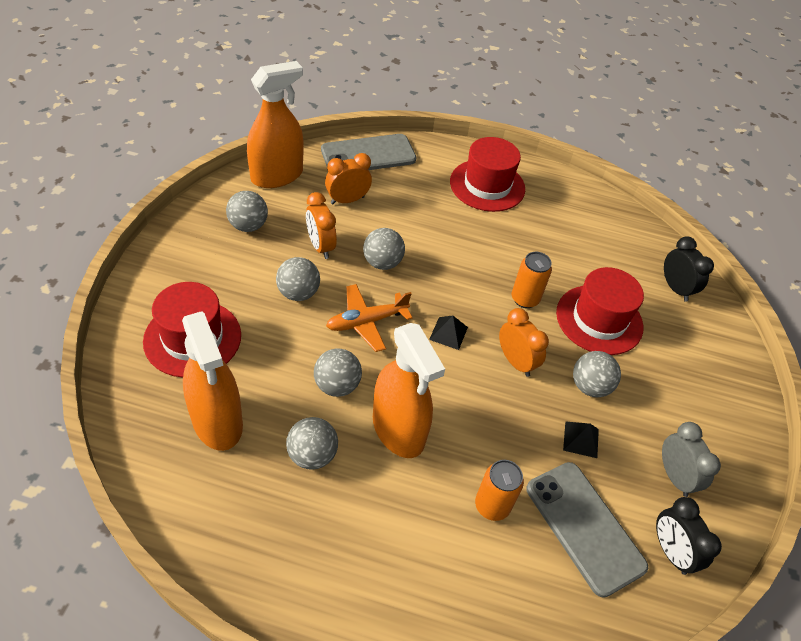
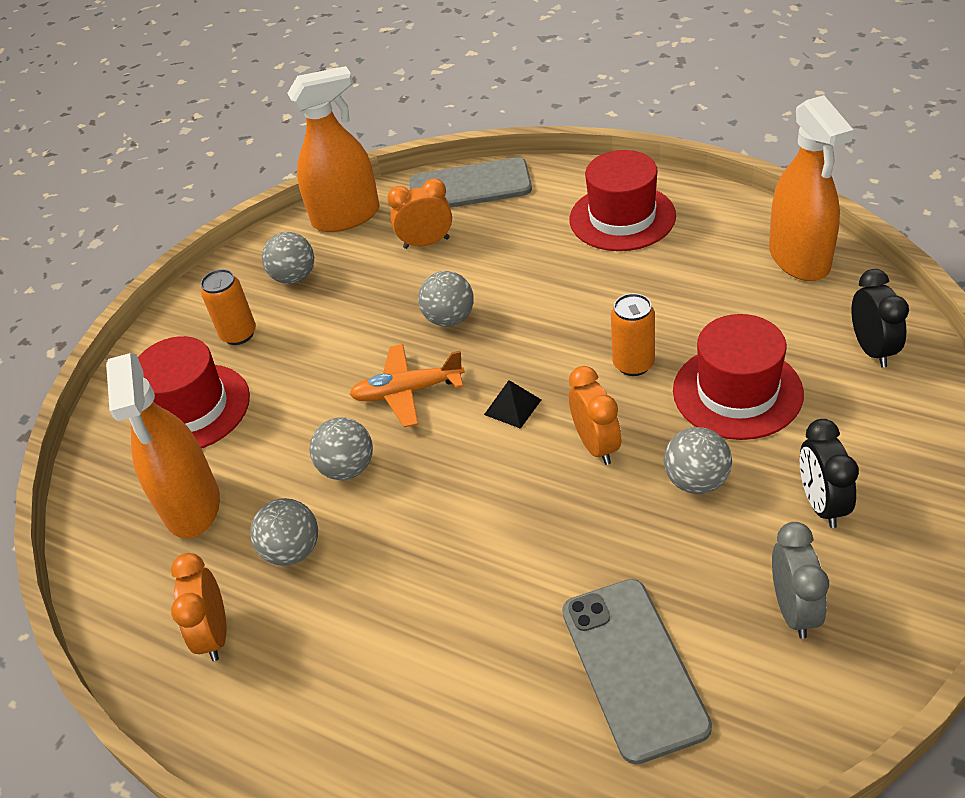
camera: 25 degrees right, 5 degrees down
grey ball [276,257,320,301] -> none
orange clock [306,192,337,259] -> orange clock moved to [171,553,226,661]
orange spray bottle [373,323,445,458] -> orange spray bottle moved to [769,95,854,281]
orange can [475,460,524,521] -> orange can moved to [201,269,256,345]
black pyramid [563,421,599,458] -> none
black clock [656,497,722,575] -> black clock moved to [800,419,859,528]

